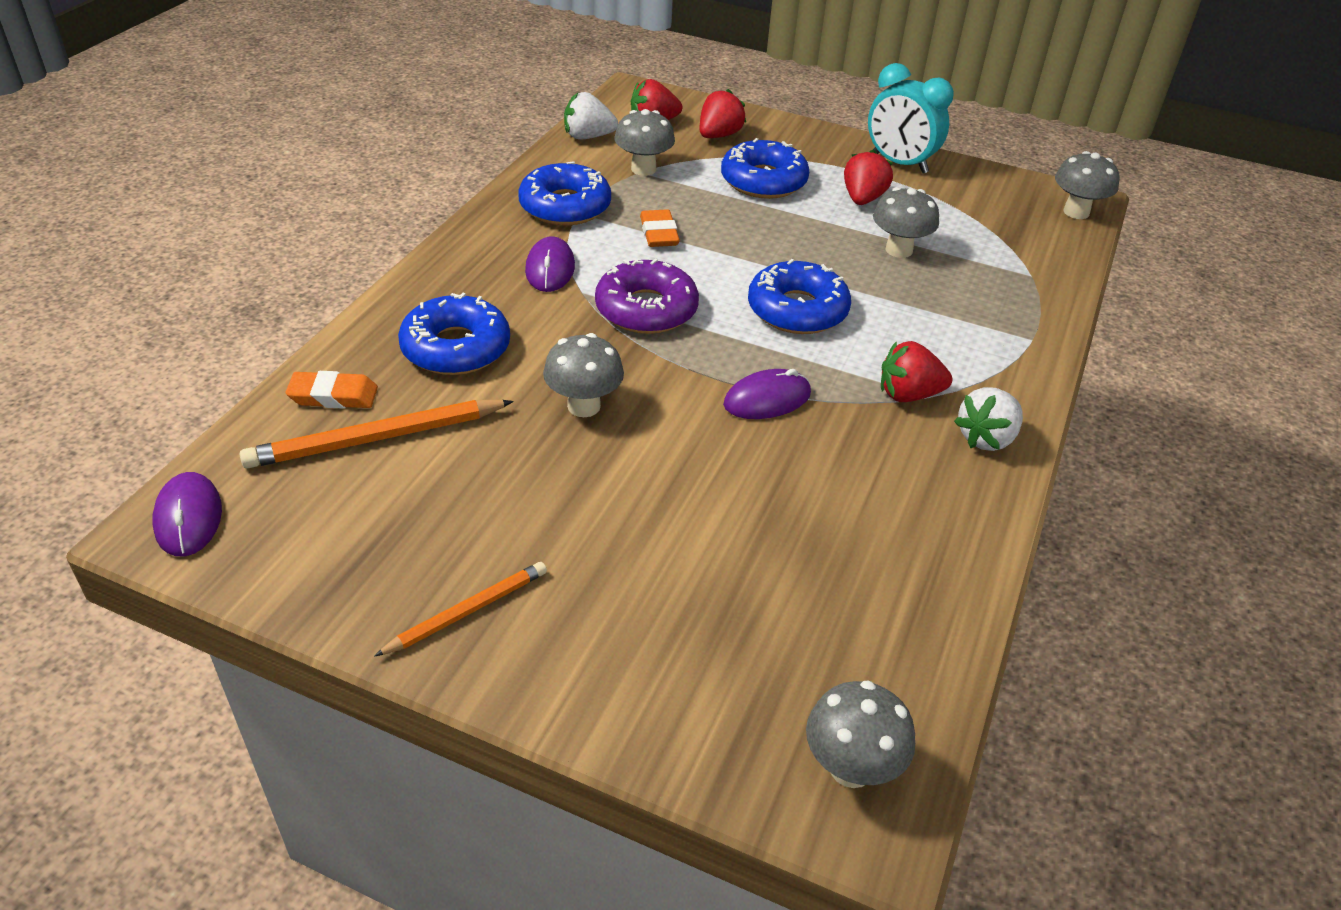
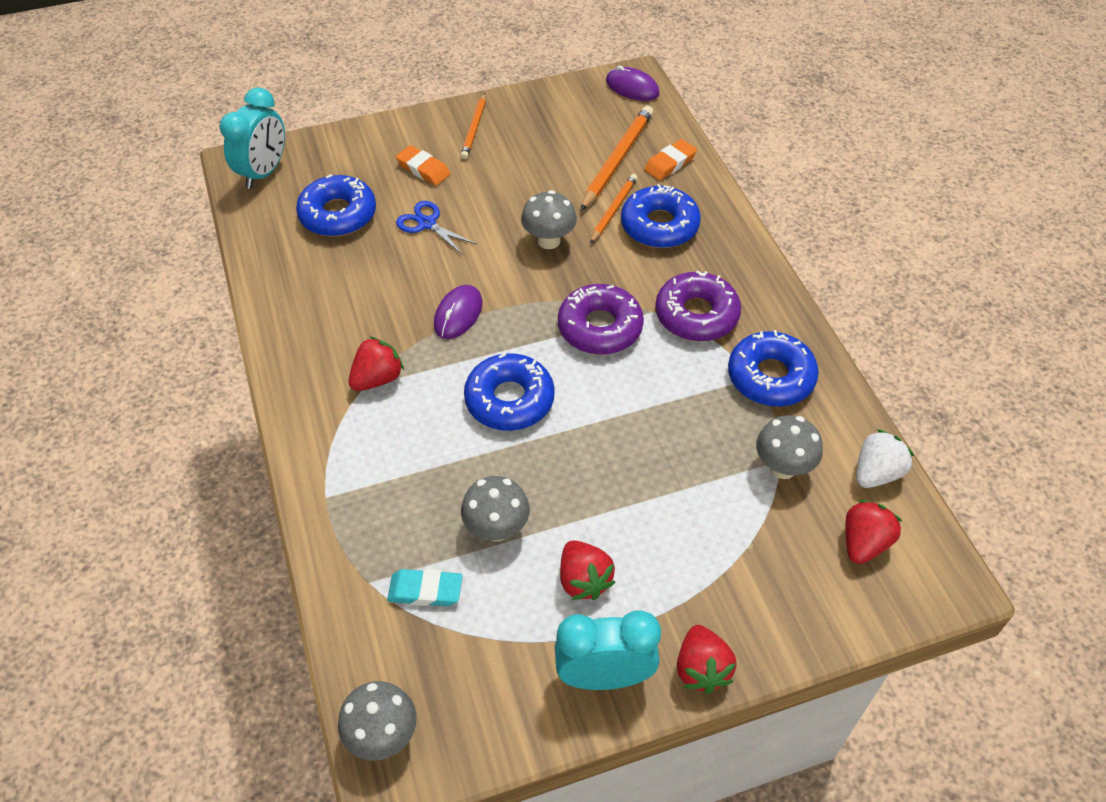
camera: 140 degrees right, 10 degrees up
purple mouse [525,236,575,292] -> purple donut [655,271,741,341]
orange eraser [640,209,680,247] -> orange eraser moved to [396,145,451,186]
red strawberry [700,89,746,138] -> red strawberry moved to [677,625,737,694]
blue donut [721,138,809,199] -> blue donut moved to [296,174,376,237]
grey mushroom [806,680,915,788] -> turquoise clock [220,88,285,189]
white strawberry [954,387,1023,451] -> none
none -> turquoise eraser [387,569,462,606]
none -> blue scissors [396,201,476,255]
none -> orange pencil [590,174,638,244]

